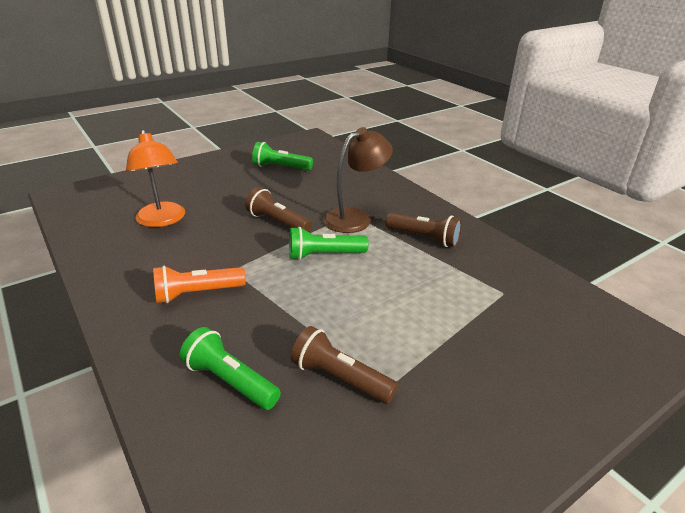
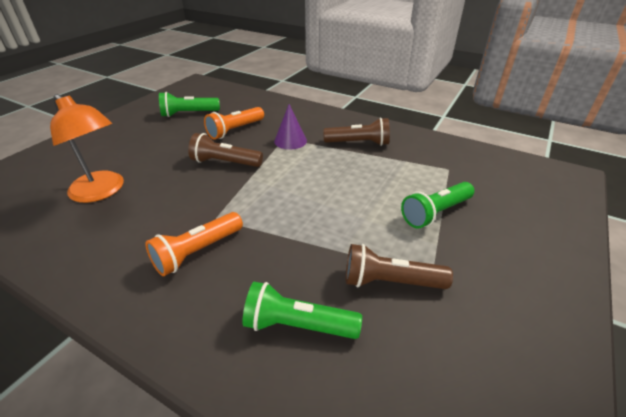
camera: 25 degrees left, 5 degrees up
green flashlight [289,227,369,260] -> green flashlight moved to [401,182,474,229]
brown lamp [323,127,393,233] -> purple cone [274,104,307,150]
none -> orange flashlight [204,107,264,139]

